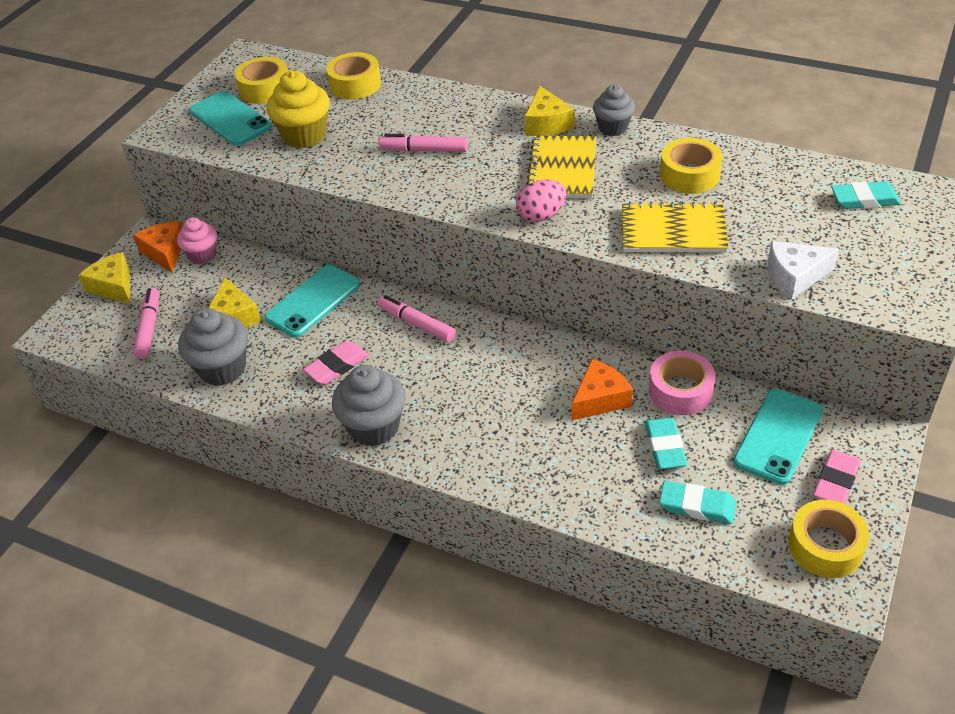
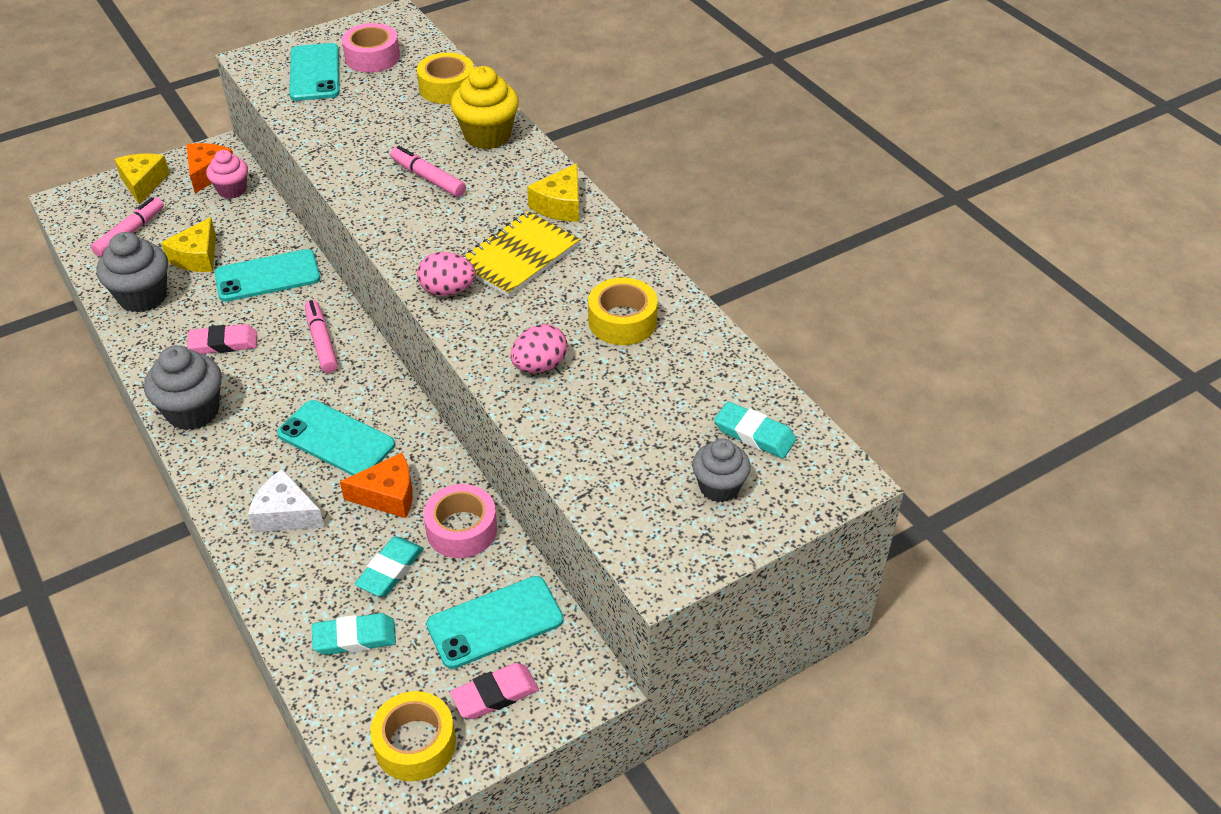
camera: 30 degrees right, 0 degrees up
yellow tape [235,57,288,104] -> pink tape [342,23,400,73]
yellow cupcake [267,70,330,148] -> yellow cupcake moved to [451,66,519,149]
grey cupcake [593,85,635,136] -> grey cupcake moved to [692,439,751,503]
yellow notebook [622,202,729,253] -> pink egg [510,324,567,373]
turquoise eraser [659,481,736,524] -> turquoise eraser turned 60 degrees counterclockwise [312,613,396,655]
white cheese [768,241,839,299] -> white cheese moved to [248,469,324,532]
none -> turquoise phone [277,400,395,476]

